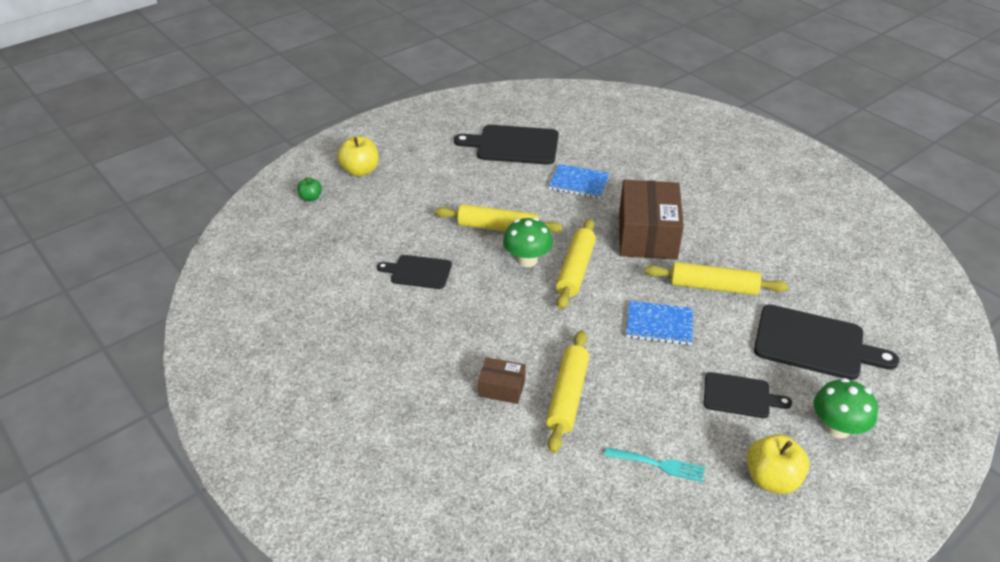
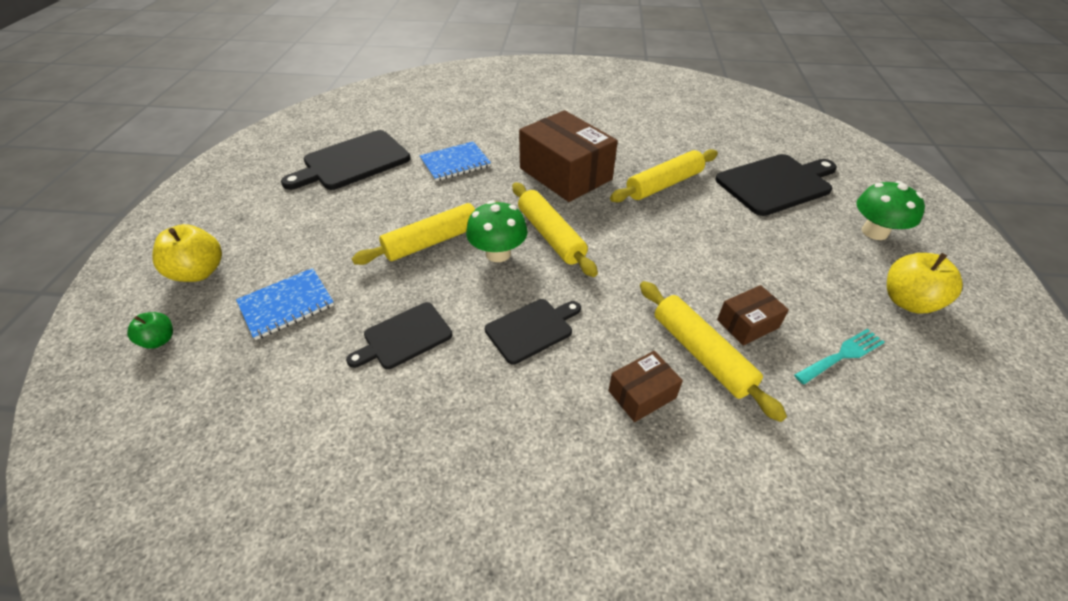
camera: 45 degrees left, 5 degrees up
blue notebook [627,301,693,345] -> blue notebook moved to [236,268,334,340]
black cutting board [704,372,792,418] -> black cutting board moved to [485,299,581,365]
none -> brown box [717,285,789,346]

